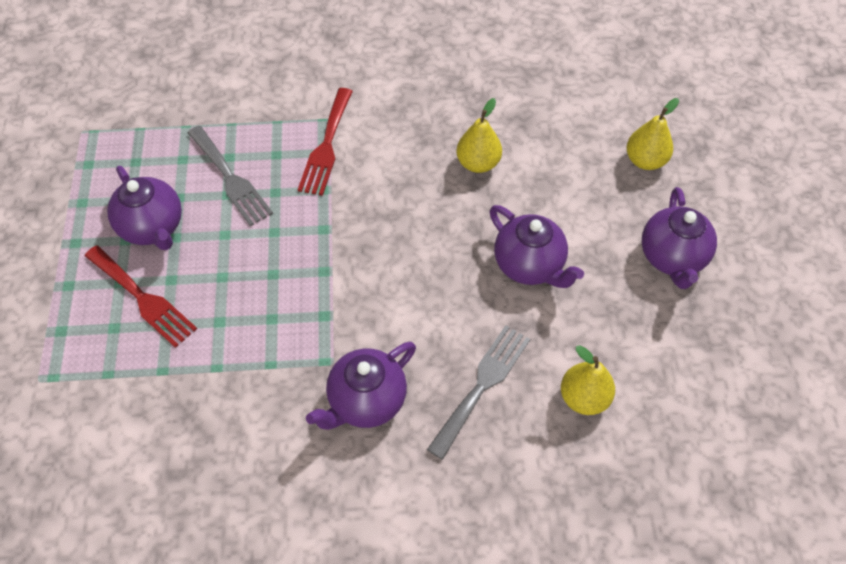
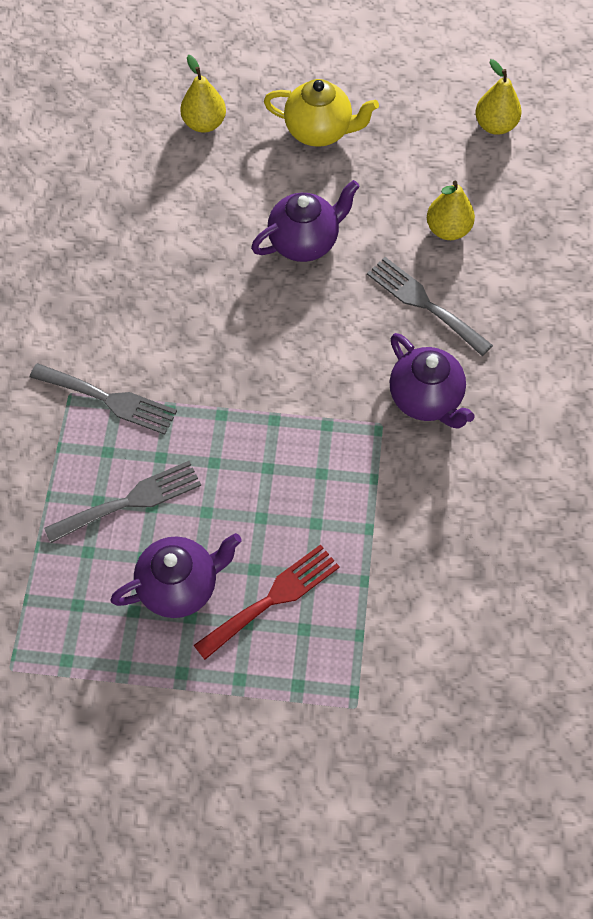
camera: 80 degrees left, 5 degrees up
red fork [298,88,353,196] -> grey fork [30,363,177,435]
yellow pear [456,98,502,173] -> yellow pear moved to [475,59,522,135]
purple teapot [642,187,717,289] -> yellow teapot [264,79,379,147]

